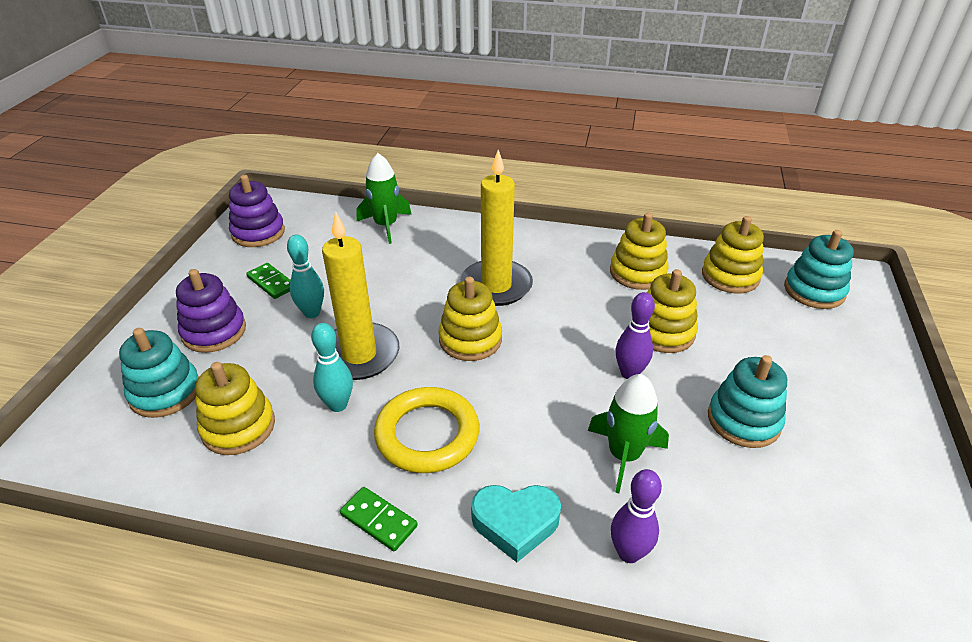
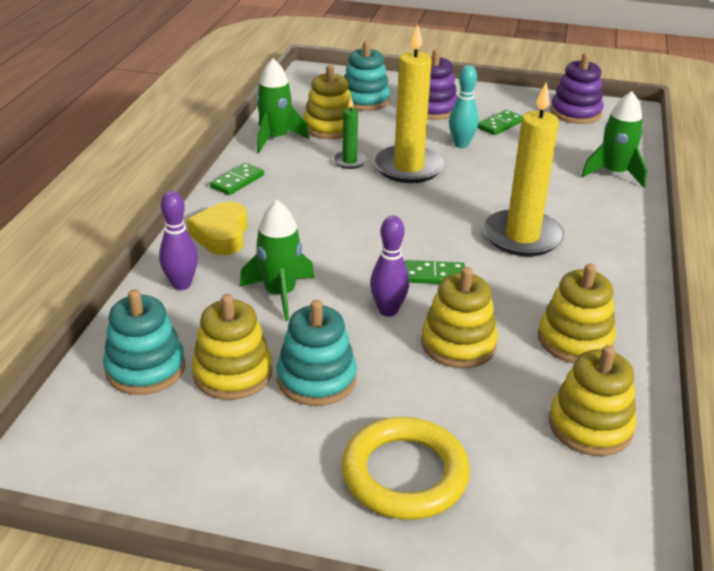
camera: 90 degrees right, 5 degrees down
turquoise bowling pin [311,323,353,412] -> green candle [333,98,367,169]
yellow ring [374,387,479,473] -> yellow ring moved to [342,417,470,520]
yellow stacking toy [439,277,502,361] -> yellow stacking toy moved to [192,294,272,400]
turquoise heart [471,485,561,562] -> yellow heart [187,202,248,255]
turquoise stacking toy [784,230,854,309] -> turquoise stacking toy moved to [103,289,185,395]
none -> green rocket [256,59,309,153]
none -> green domino [404,260,465,284]

